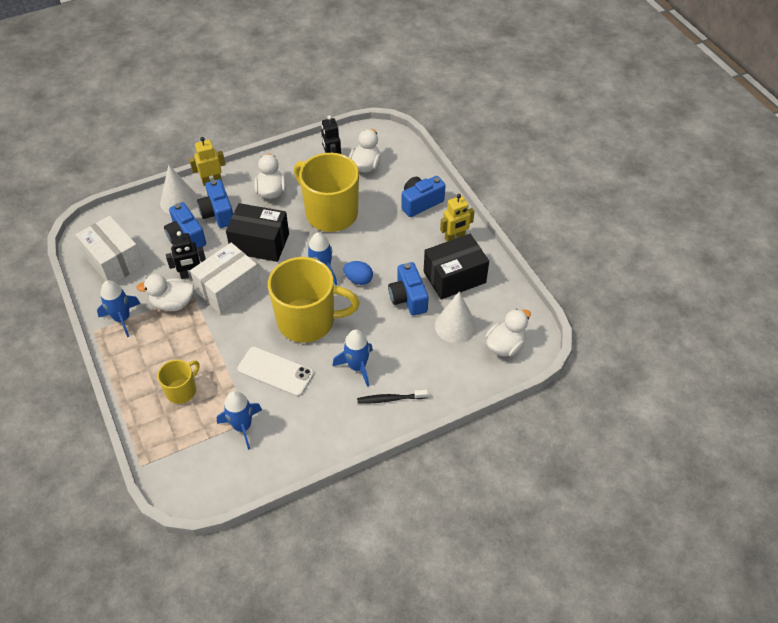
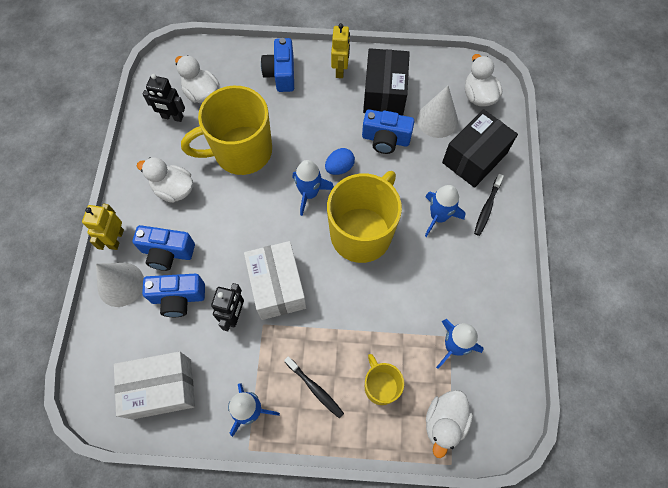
camera: 60 degrees left, 15 degrees up
white duck [136,274,194,311] -> white duck moved to [426,390,473,458]
black box [226,203,289,262] -> black box moved to [442,109,518,188]
white phone [237,347,314,397] -> none
none -> black toothbrush [284,356,344,418]

